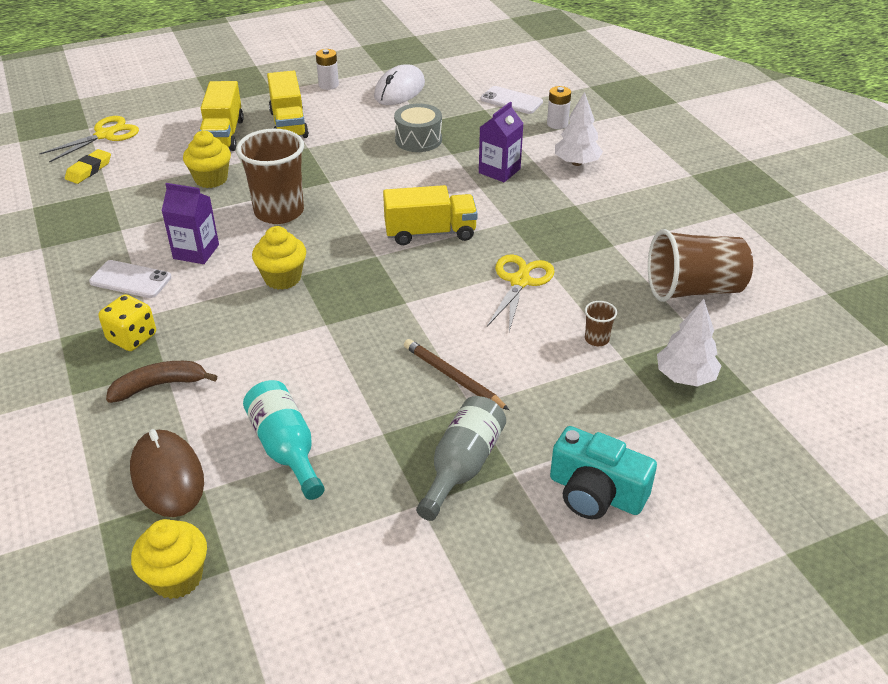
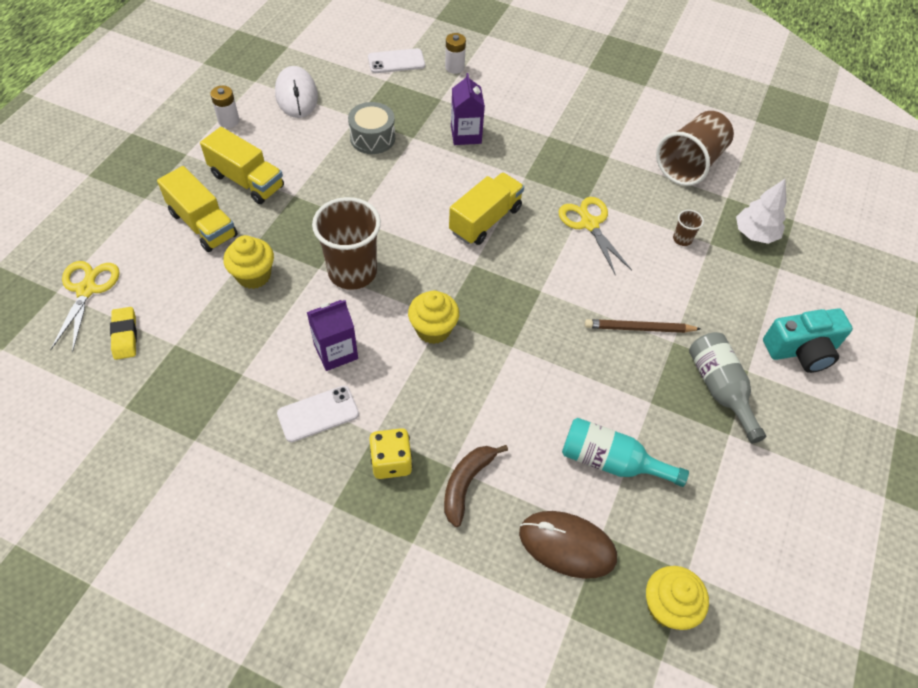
camera: 45 degrees left, 15 degrees up
white tree [555,92,603,166] -> none

